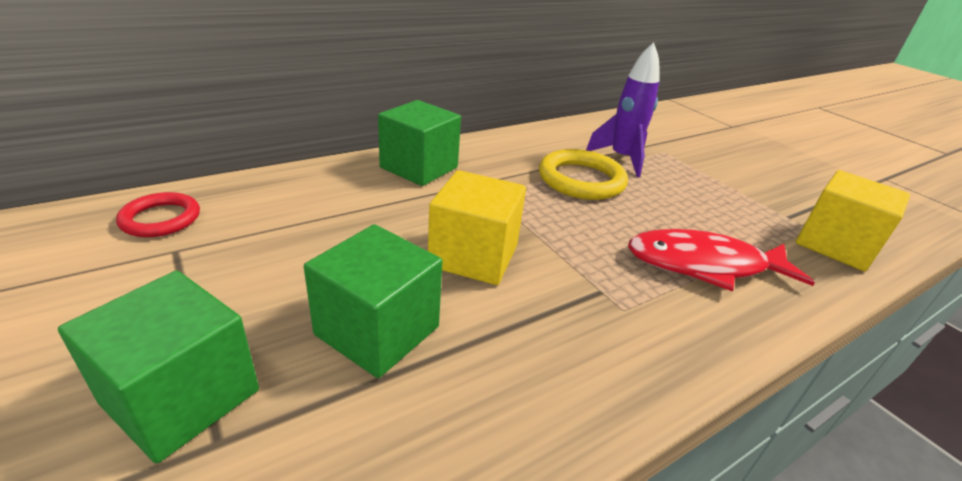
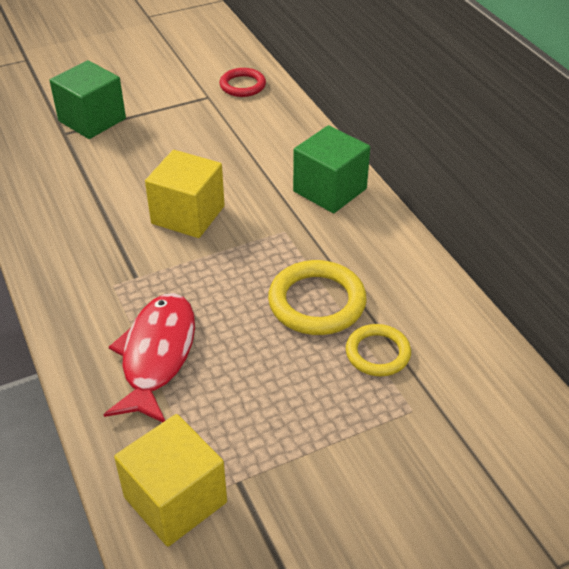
camera: 100 degrees right, 10 degrees up
green cube [304,224,442,378] -> none
purple rocket [586,42,659,177] -> yellow ring [346,324,411,376]

